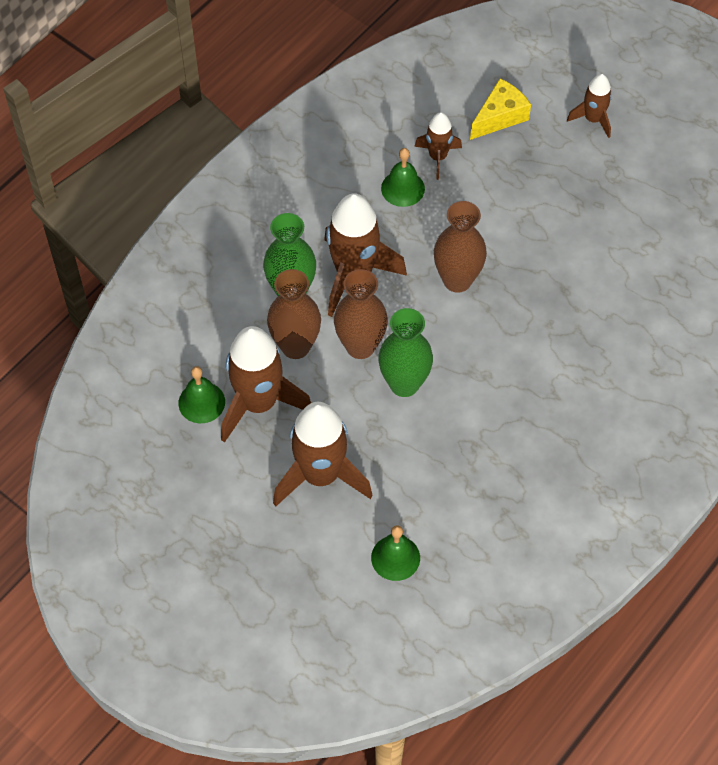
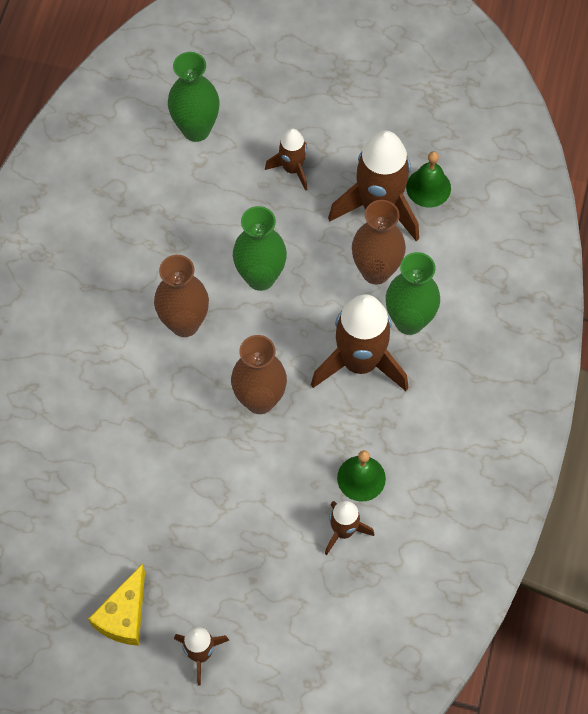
camera: 155 degrees right, 5 degrees up
brown rocket [273,402,372,507] -> brown rocket [265,129,307,191], size x0.53
brown vase [334,269,388,359] -> brown vase moved to [154,255,209,337]
green bell [371,525,420,581] -> green vase [168,52,219,142]
yellow cheese [470,79,531,140] -> yellow cheese moved to [88,564,145,646]

